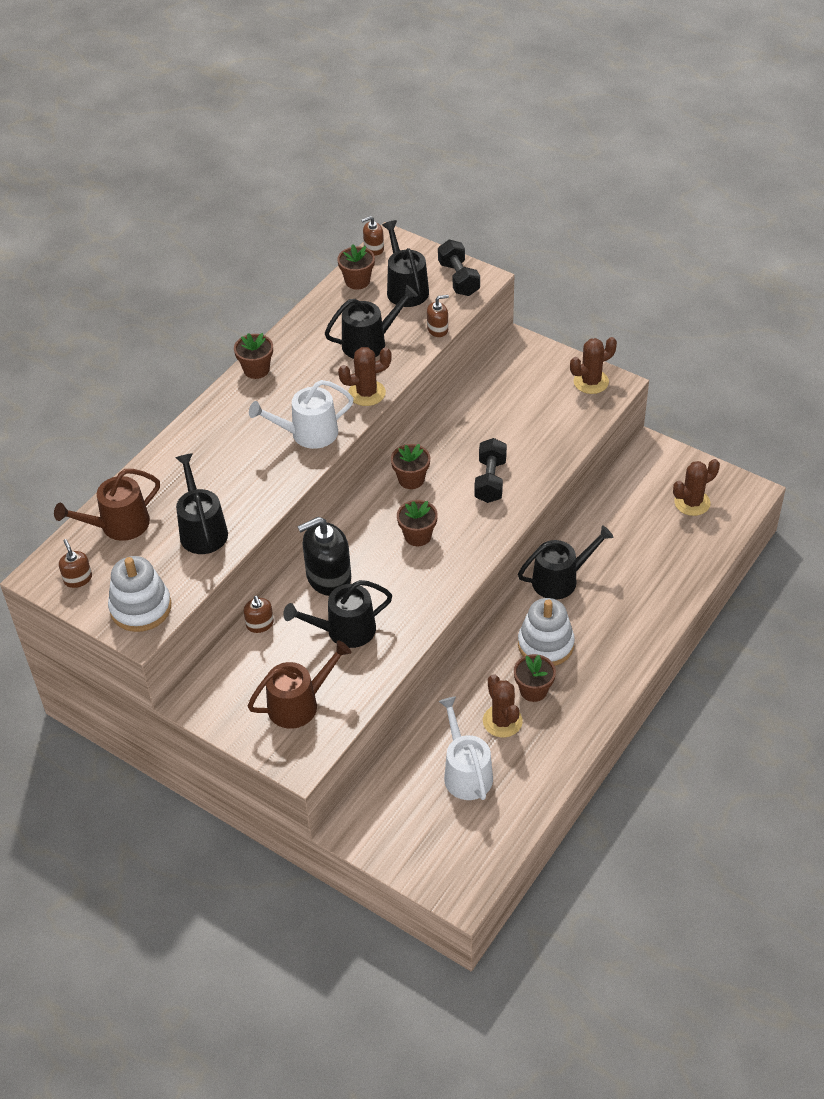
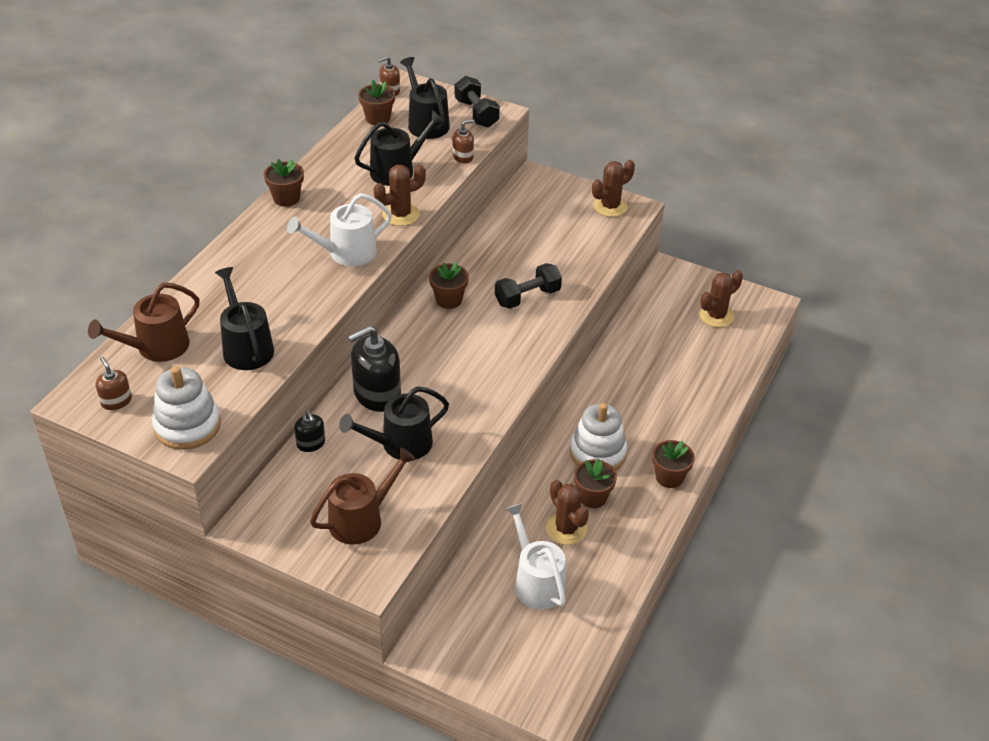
camera: 10 degrees left, 5 degrees down
brown soap dispenser [244,596,274,633] -> black soap dispenser [294,410,325,452]
brown flower pot [397,500,438,546] -> brown flower pot moved to [652,440,695,488]
black dumbbell [474,438,507,503] -> black dumbbell turned 60 degrees clockwise [495,263,562,309]
black watering can [518,525,614,600] -> none

